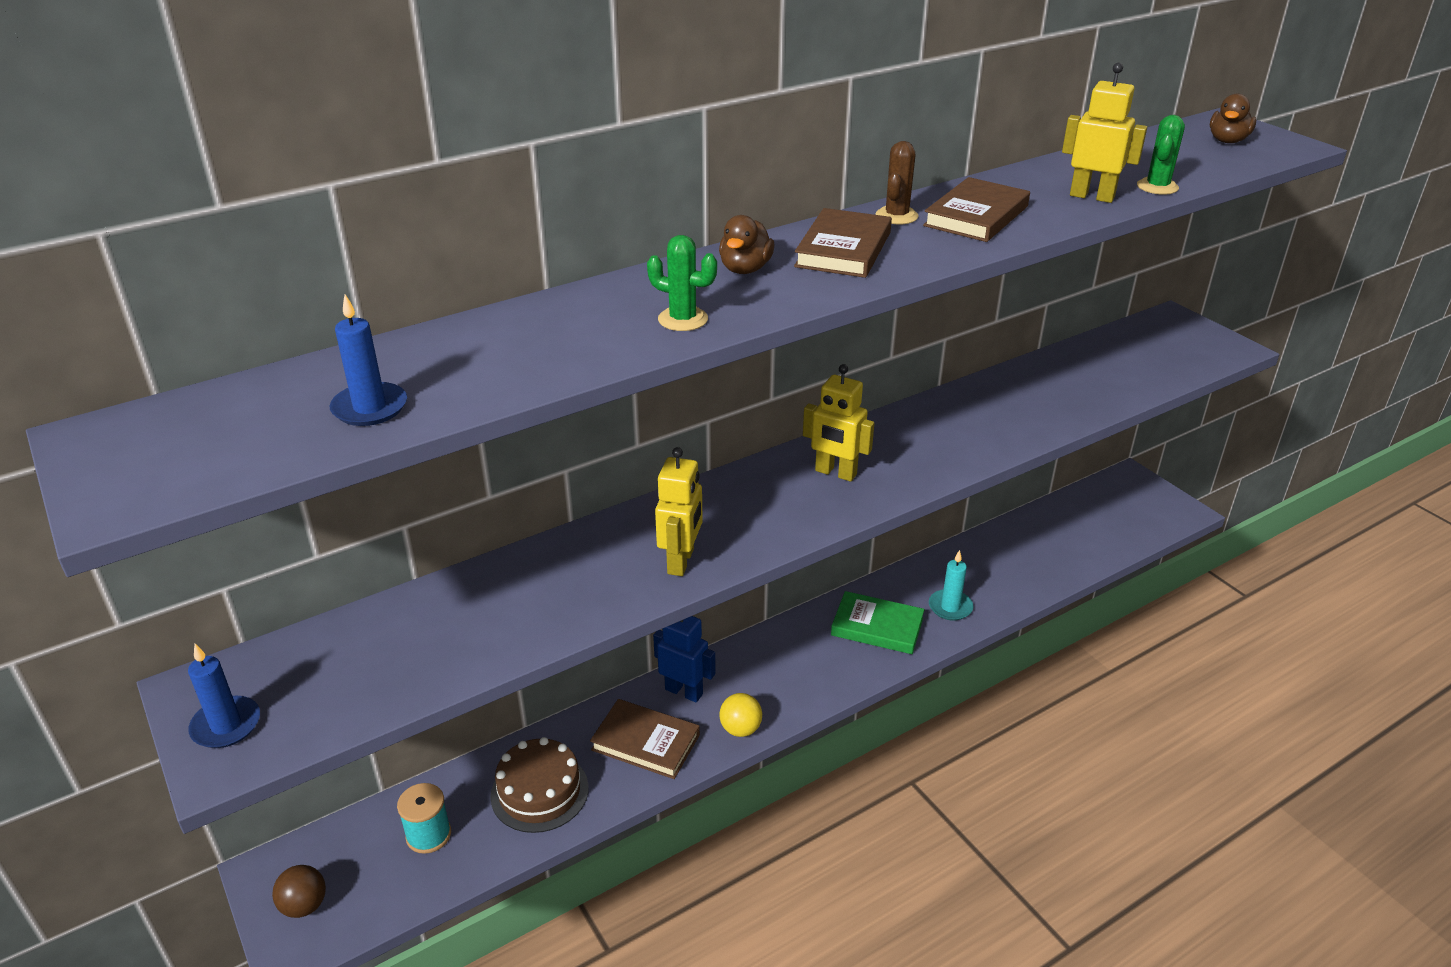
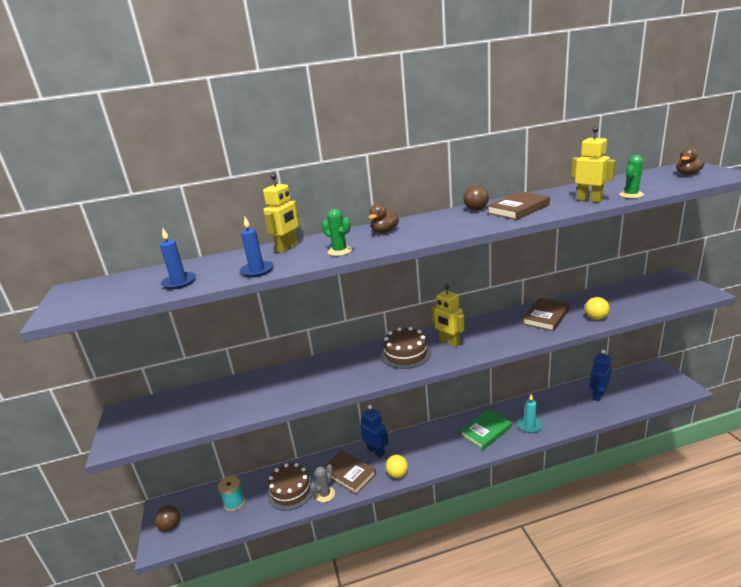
camera: 20 degrees right, 10 degrees down
blue candle [188,644,260,748] -> blue candle moved to [239,217,274,277]
yellow robot [655,447,703,576] -> yellow robot moved to [263,174,300,253]
brown book [794,208,892,278] -> brown book moved to [523,298,570,331]
green book [831,591,924,654] -> green book turned 75 degrees counterclockwise [460,409,512,450]
brown cactus [876,141,919,224] -> brown ball [463,185,489,211]
none -> grey cactus [310,464,335,502]
none -> brown cake [381,327,431,369]
none -> yellow ball [585,297,610,320]
none -> blue robot [590,350,611,401]

